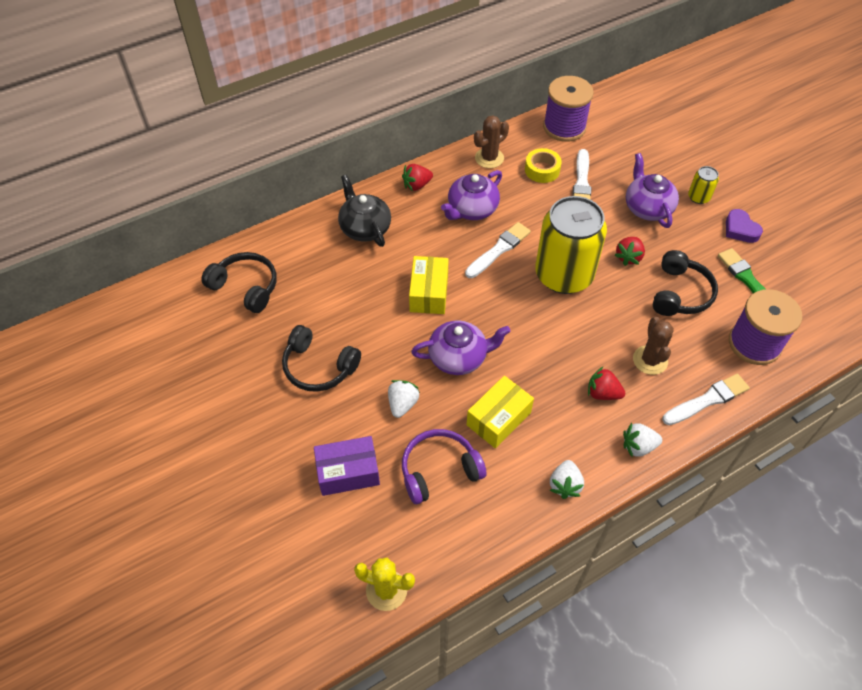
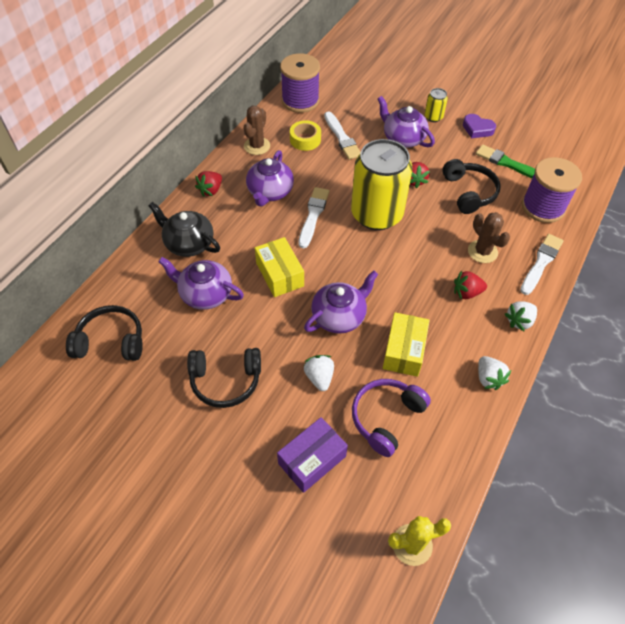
camera: 30 degrees left, 0 degrees up
none -> purple teapot [158,257,244,310]

